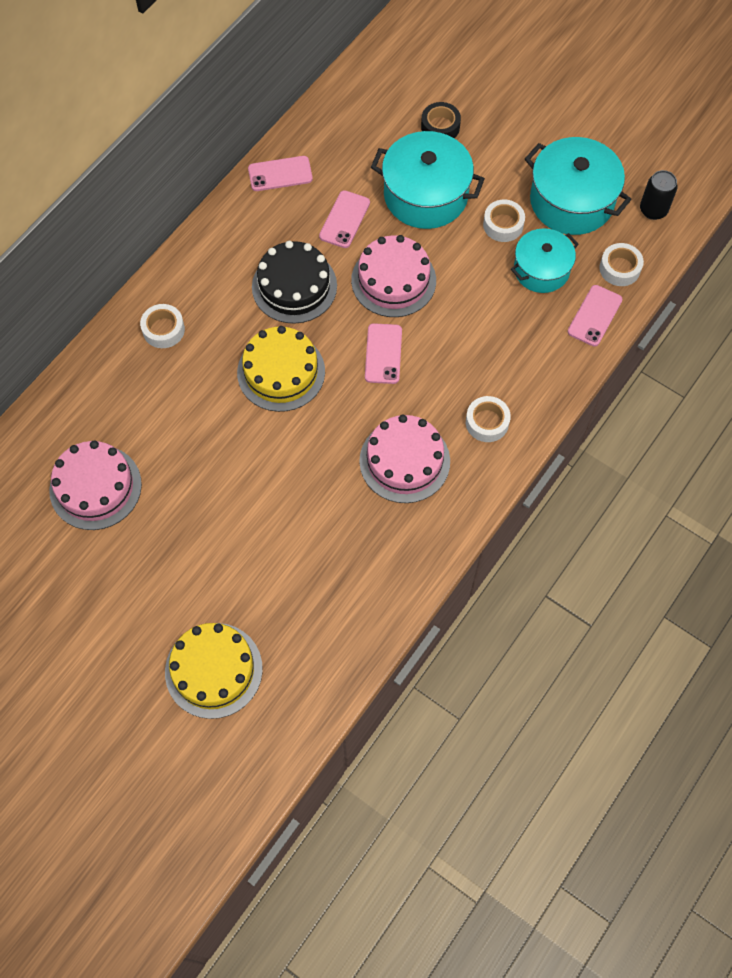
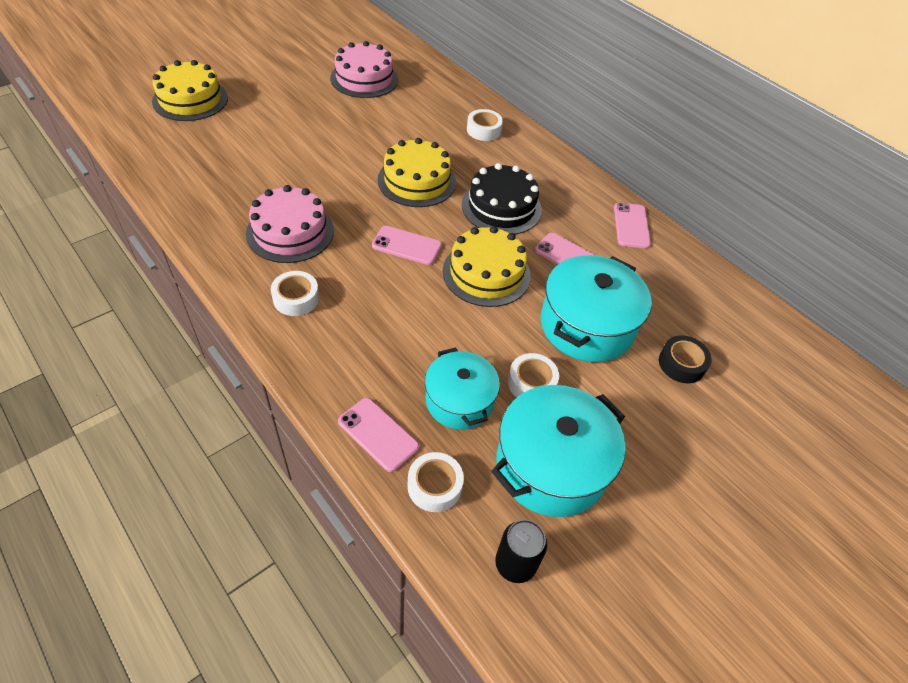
camera: 100 degrees right, 15 degrees down
pink cake [351,235,436,317] -> yellow cake [443,226,531,307]

